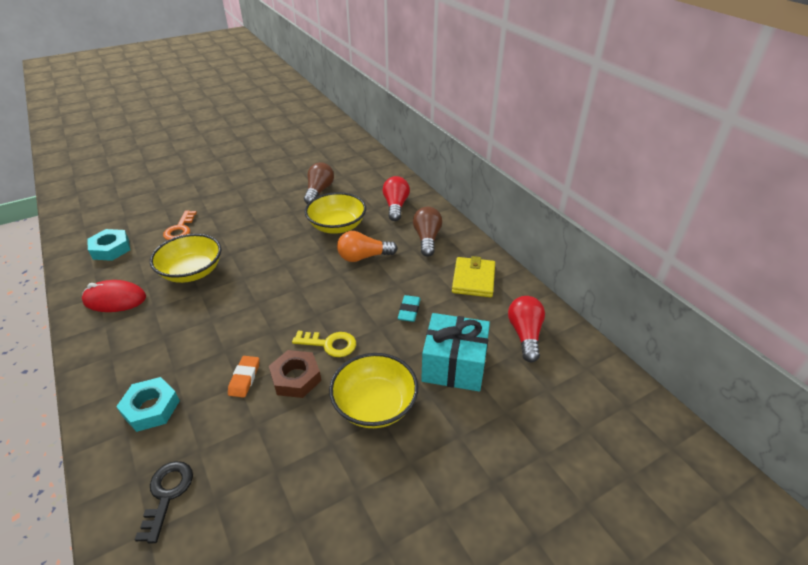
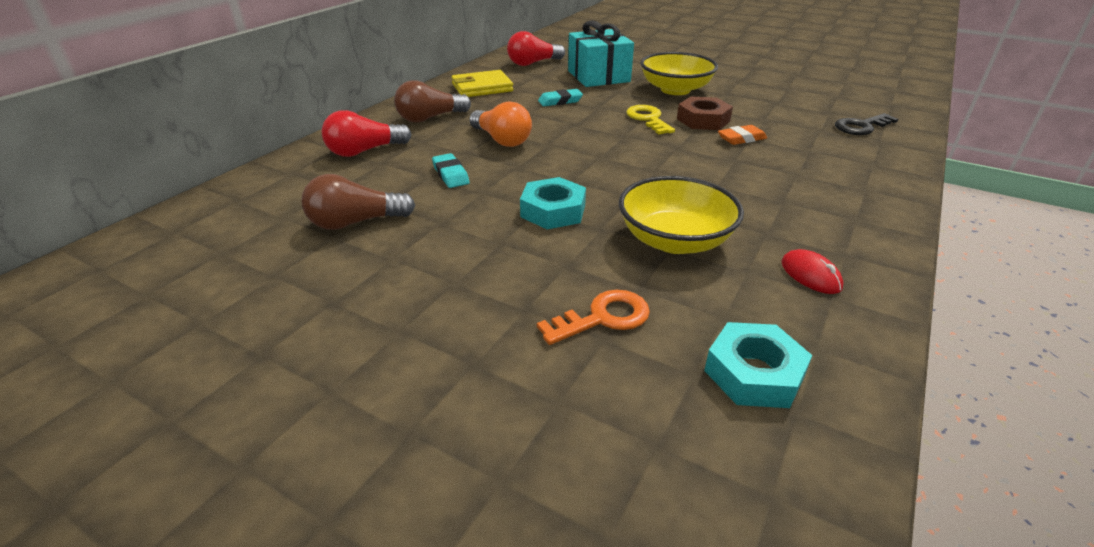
camera: 120 degrees left, 5 degrees down
red mouse [82,280,146,312] -> red mouse [781,249,844,294], size x0.61
turquoise nut [116,377,180,432] -> turquoise nut moved to [520,177,586,229]
yellow bowl [305,192,366,234] -> turquoise eraser [432,153,470,188]

